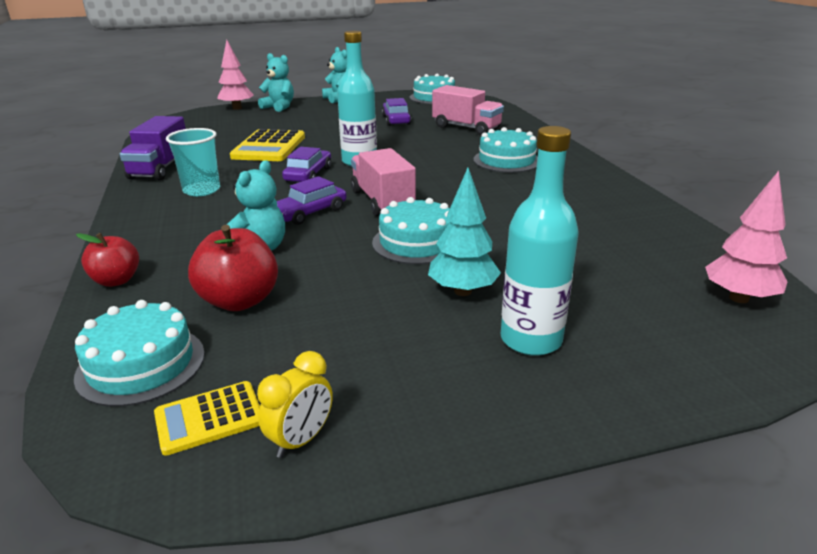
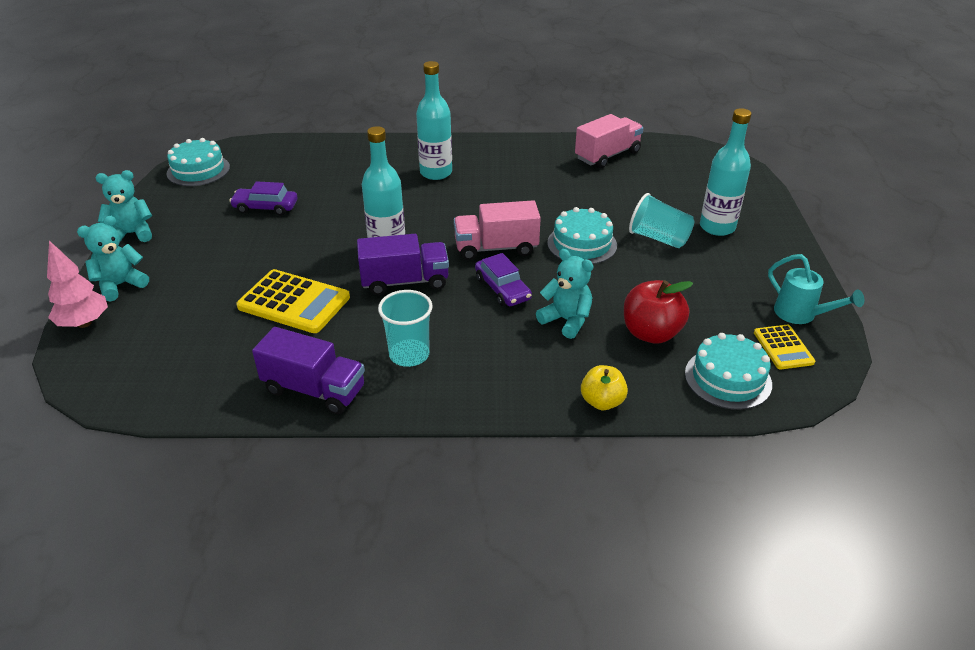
camera: 75 degrees left, 10 degrees up
red apple [76,233,139,287] -> yellow apple [581,365,628,410]
yellow clock [257,351,333,458] -> turquoise watering can [768,254,864,324]
purple car [282,147,331,182] -> purple truck [357,234,449,295]
turquoise tree [428,168,501,296] -> turquoise cup [629,193,694,248]
pink truck [432,85,504,135] -> pink truck moved to [575,114,643,168]
turquoise cake [473,127,538,173] -> turquoise bottle [416,61,452,180]
pink tree [705,171,788,303] -> none

